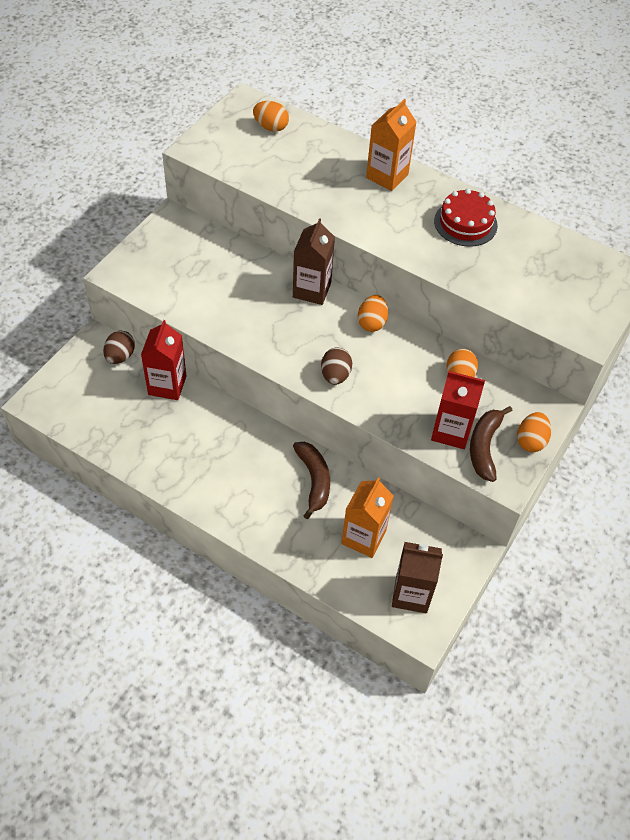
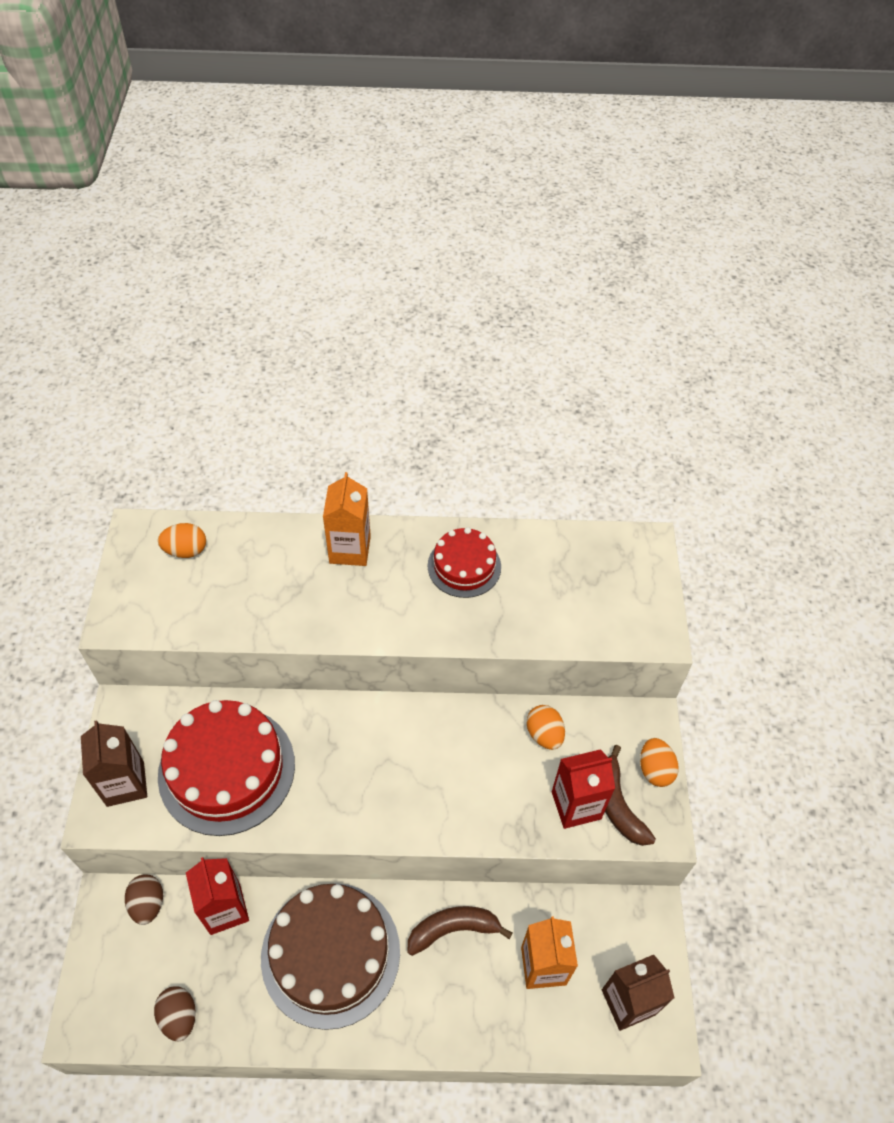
camera: 30 degrees left, 0 degrees up
brown carton [293,218,335,305] -> brown carton moved to [81,720,147,807]
brown banana [293,442,330,519] -> brown banana turned 60 degrees counterclockwise [408,906,513,956]
brown egg [321,348,352,385] -> brown egg moved to [154,986,196,1041]
orange egg [358,295,388,332] -> none
none -> red cake [158,700,295,836]
none -> brown cake [261,883,400,1030]

